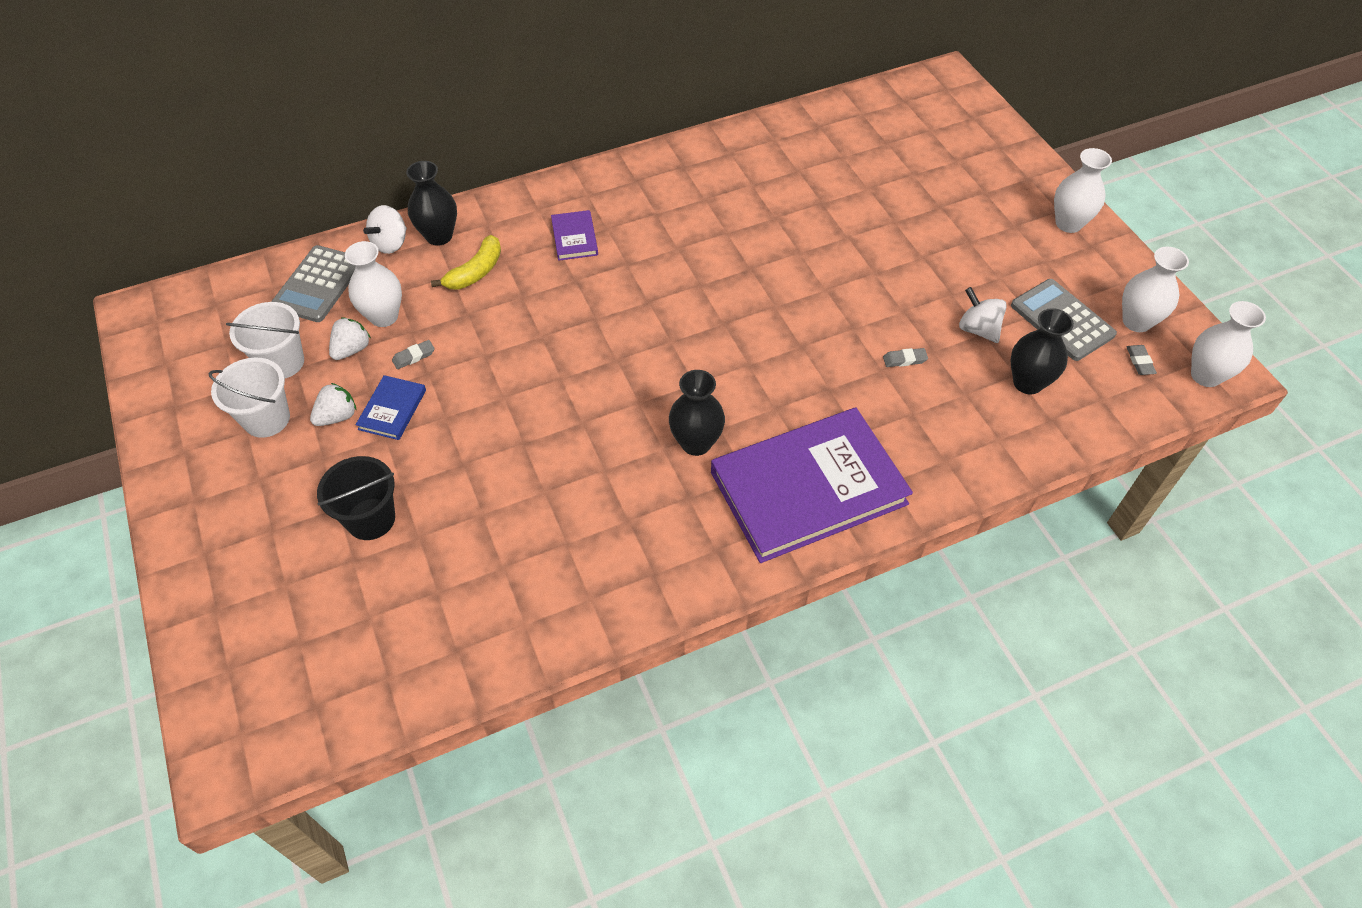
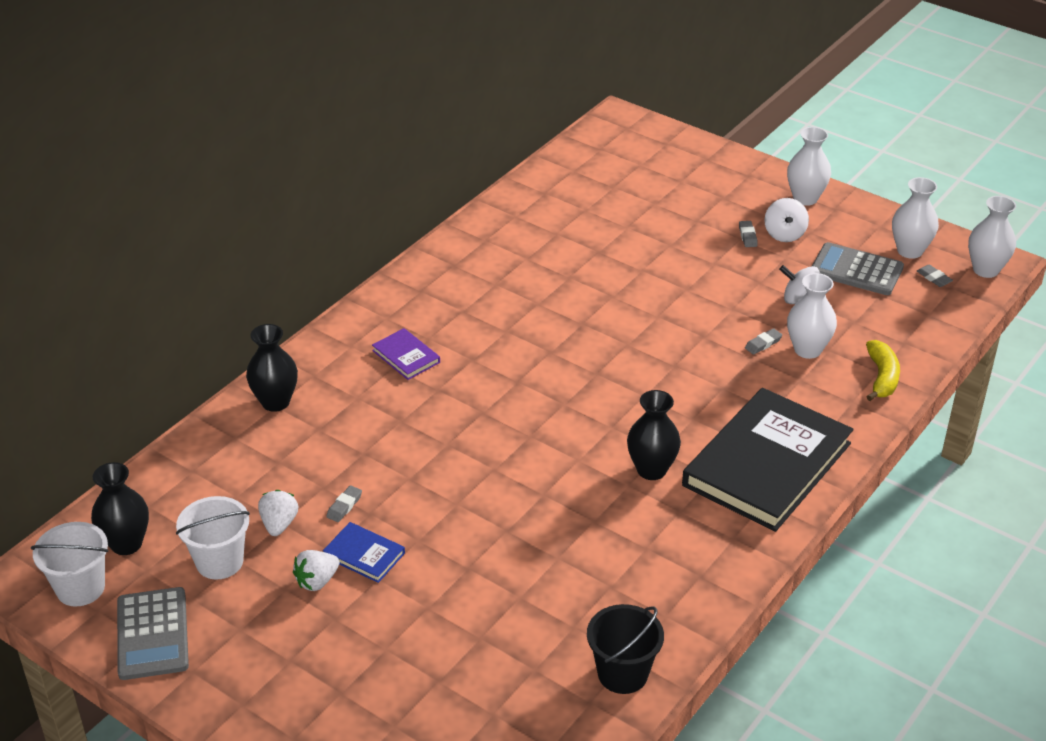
camera: 30 degrees left, 15 degrees down
white bucket [209,358,290,438] -> white bucket moved to [31,522,108,606]
grey calculator [271,245,356,322] -> grey calculator moved to [117,587,189,680]
white strawberry [310,383,356,426] -> white strawberry turned 150 degrees counterclockwise [293,550,340,591]
black bucket [317,456,395,540] -> black bucket moved to [587,604,664,694]
white vase [345,241,402,327] -> white vase moved to [787,273,837,359]
blue book [356,375,426,440] -> blue book turned 45 degrees counterclockwise [323,522,405,583]
white spinning top [363,205,407,254] -> white spinning top moved to [764,198,809,242]
yellow banana [431,235,501,289] -> yellow banana moved to [866,340,900,401]
purple book [711,408,913,563] -> black book [682,388,854,532]
black vase [1010,308,1074,394] -> black vase moved to [91,462,149,555]
none -> grey eraser [739,221,758,247]

